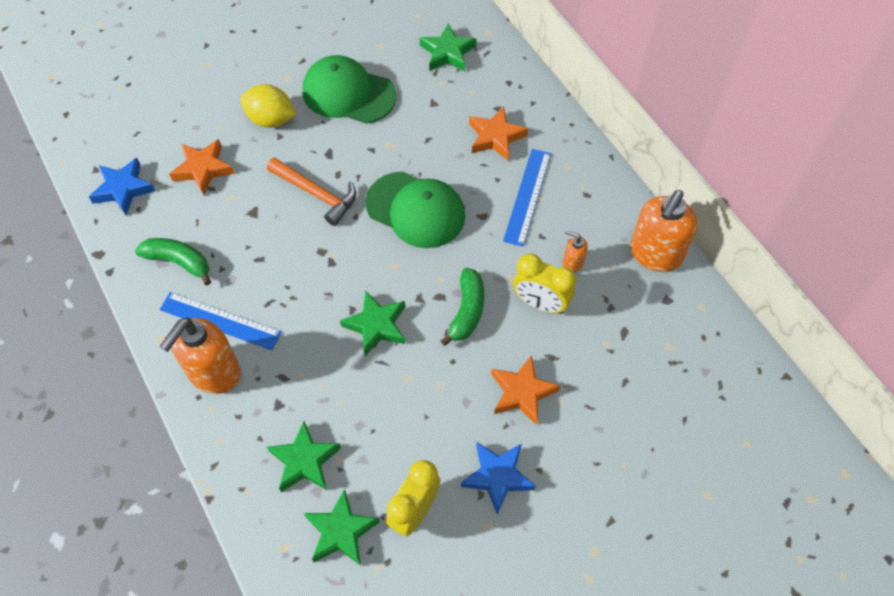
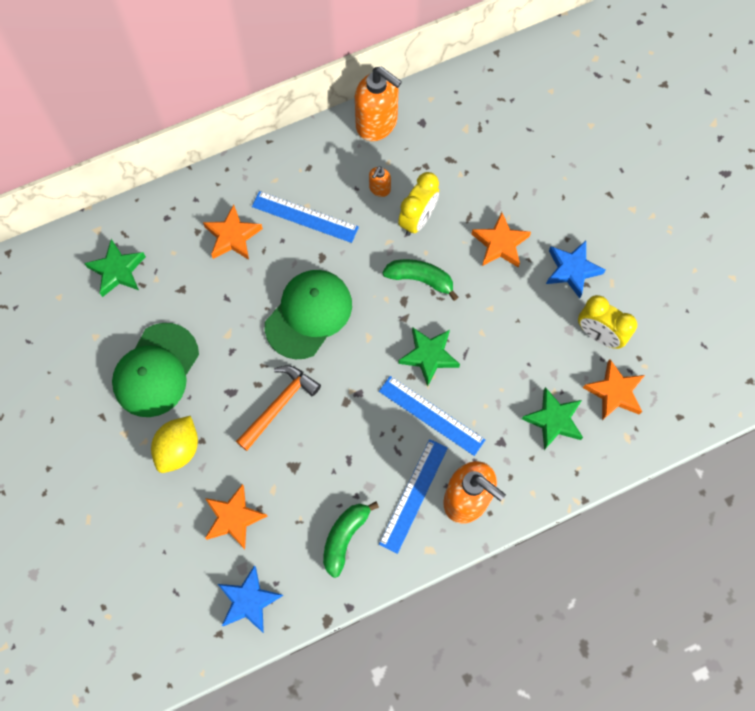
camera: 85 degrees left, 10 degrees up
green star [304,489,380,566] -> orange star [583,359,645,420]
none -> blue ruler [379,376,485,456]

